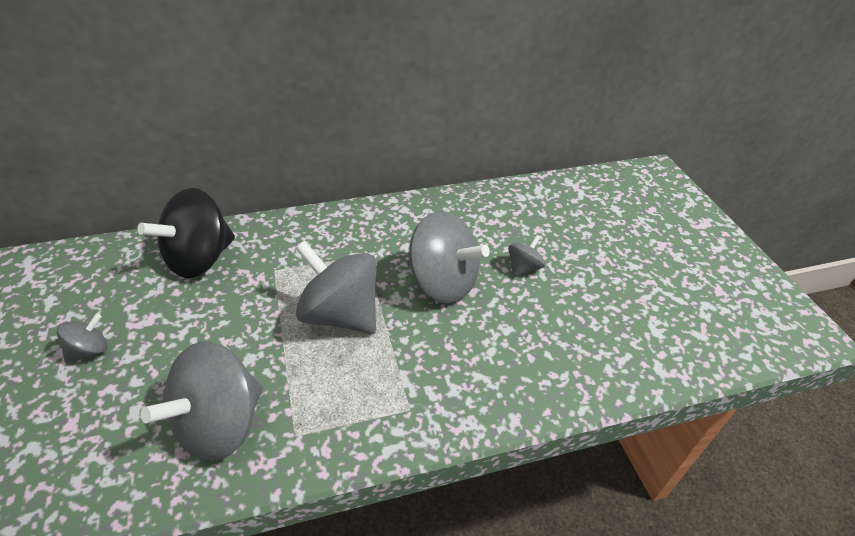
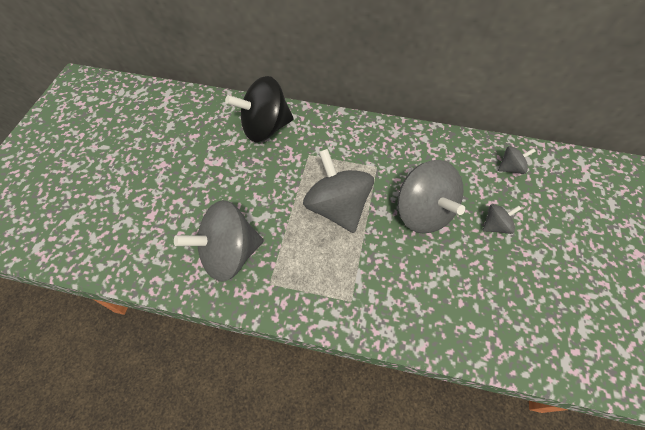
camera: 30 degrees right, 15 degrees up
grey spinning top [57,314,107,362] -> grey spinning top moved to [498,146,536,174]

